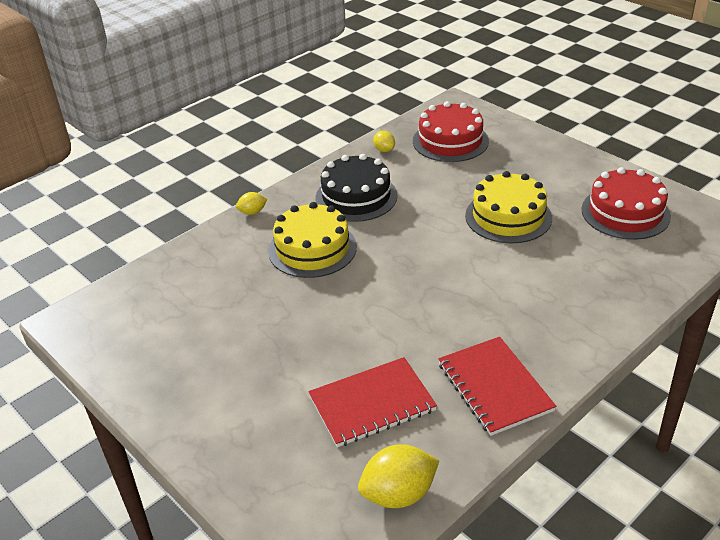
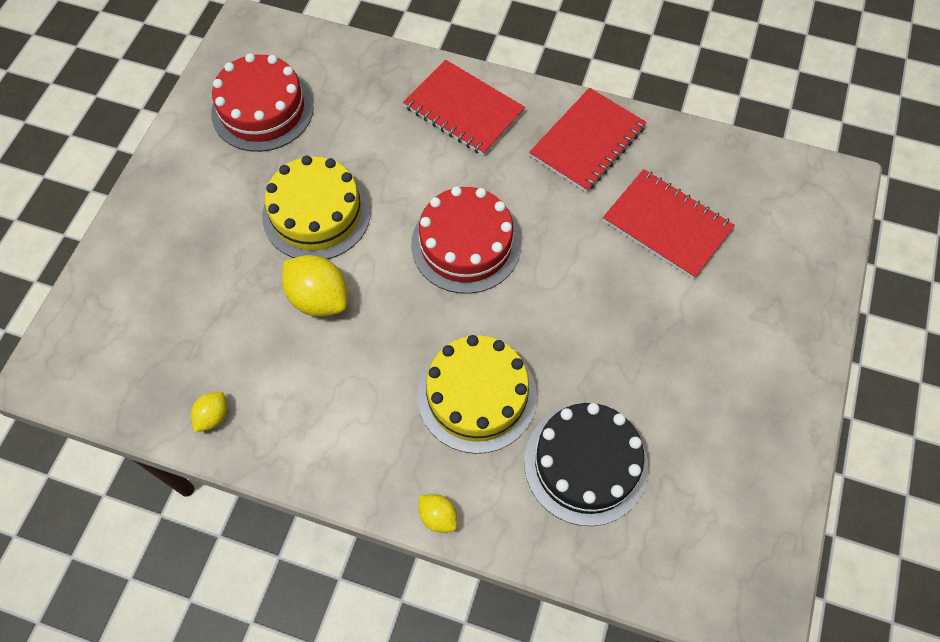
camera: 120 degrees left, 25 degrees up
black cake [315,154,398,222] -> black cake moved to [524,403,648,526]
yellow lemon [358,444,439,508] -> yellow lemon moved to [282,255,347,317]
red cake [413,101,489,162] -> red cake moved to [411,186,521,294]
none -> red notebook [403,60,525,156]

